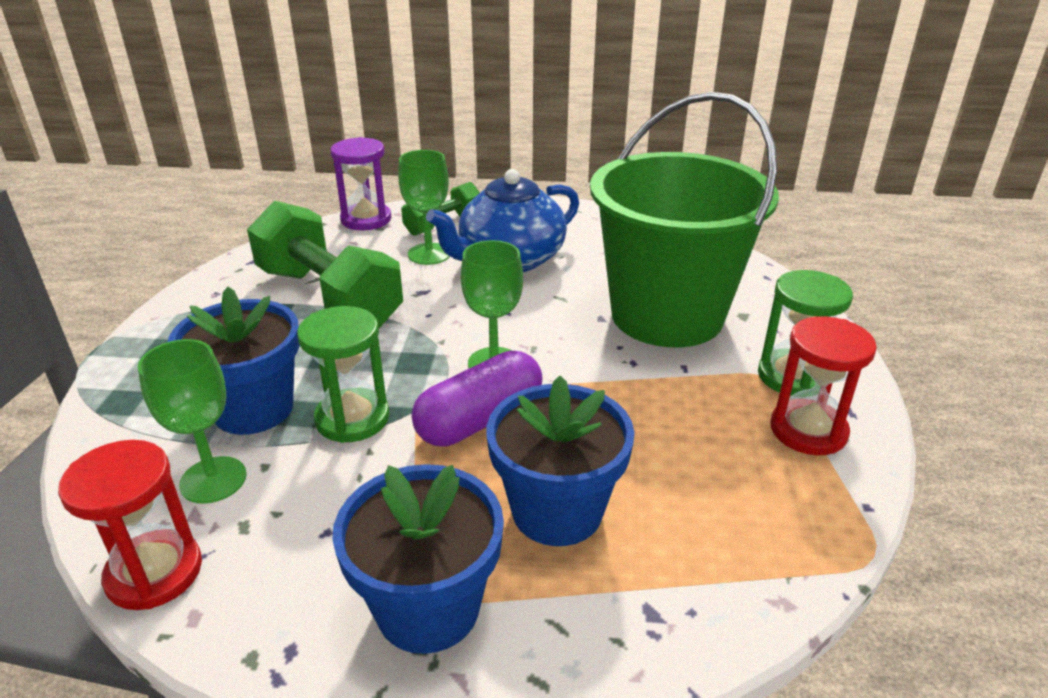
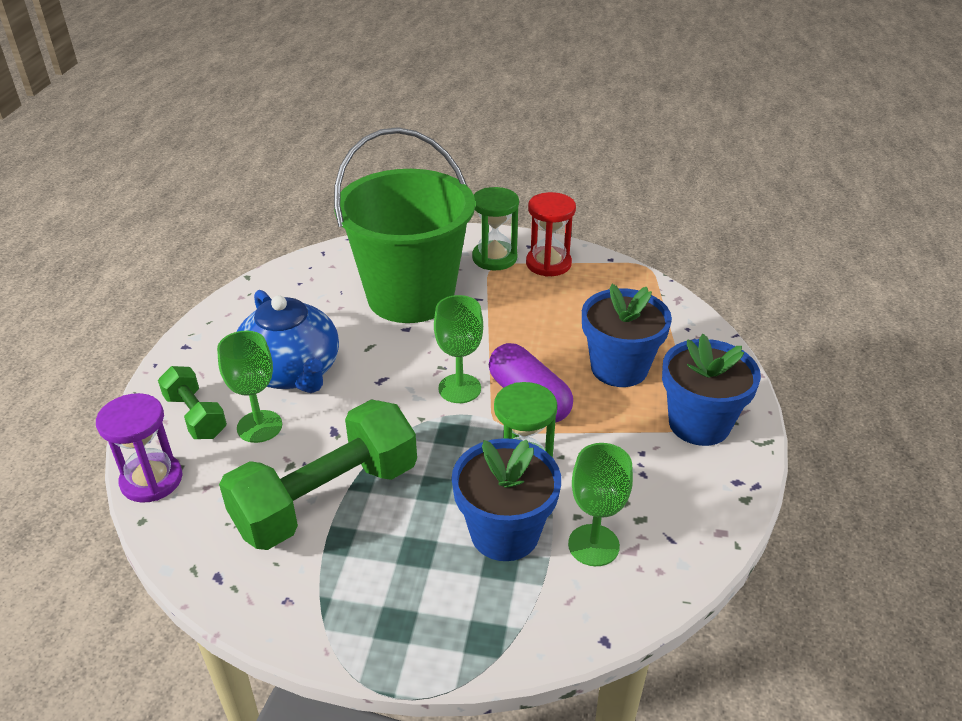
camera: 85 degrees left, 5 degrees up
red hourglass [58,440,202,610] -> none

